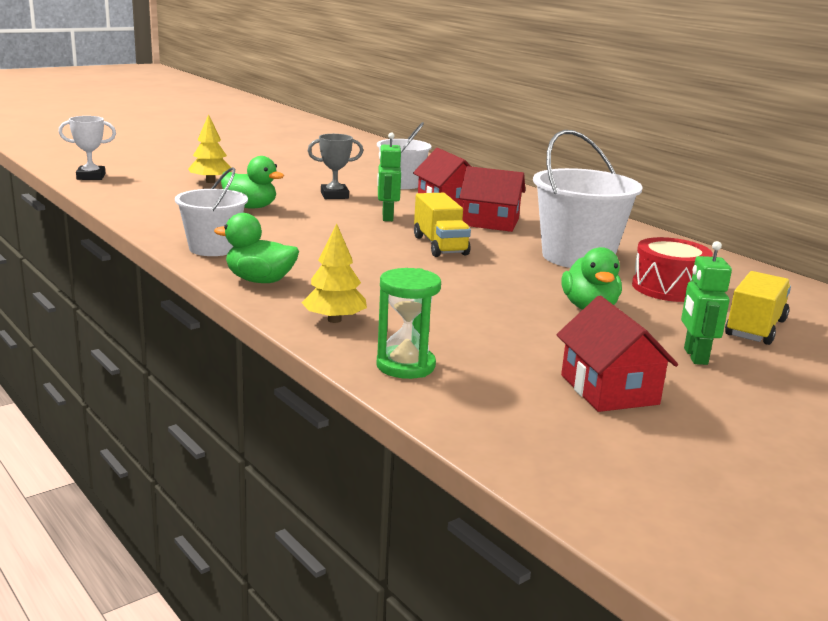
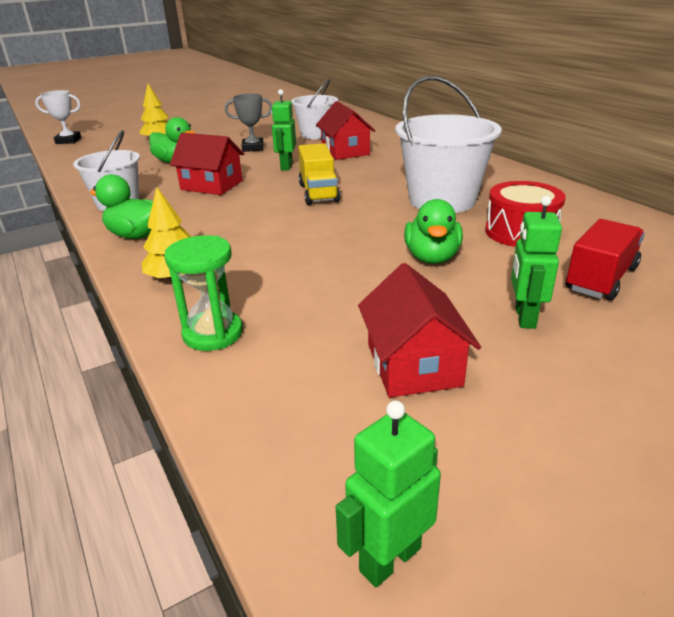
camera: 10 degrees right, 10 degrees up
red house [459,166,525,232] -> red house moved to [170,133,244,195]
yellow truck [725,271,791,345] -> red truck [566,219,645,301]
none -> green robot [336,401,441,587]

